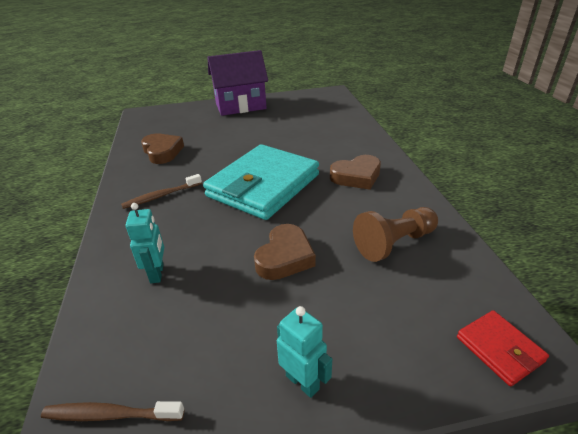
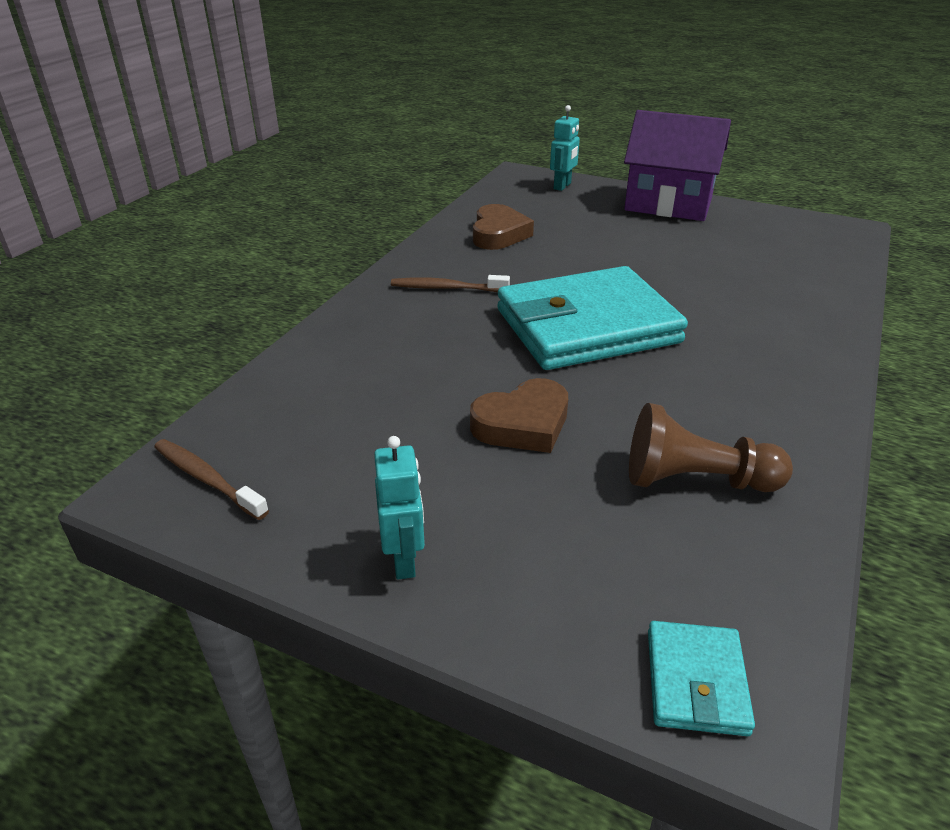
camera: 35 degrees right, 0 degrees up
turquoise robot [125,203,164,283] -> turquoise robot moved to [550,105,580,191]
brown heart [330,155,381,190] -> none
red wallet [457,310,549,386] -> turquoise wallet [648,621,755,736]

